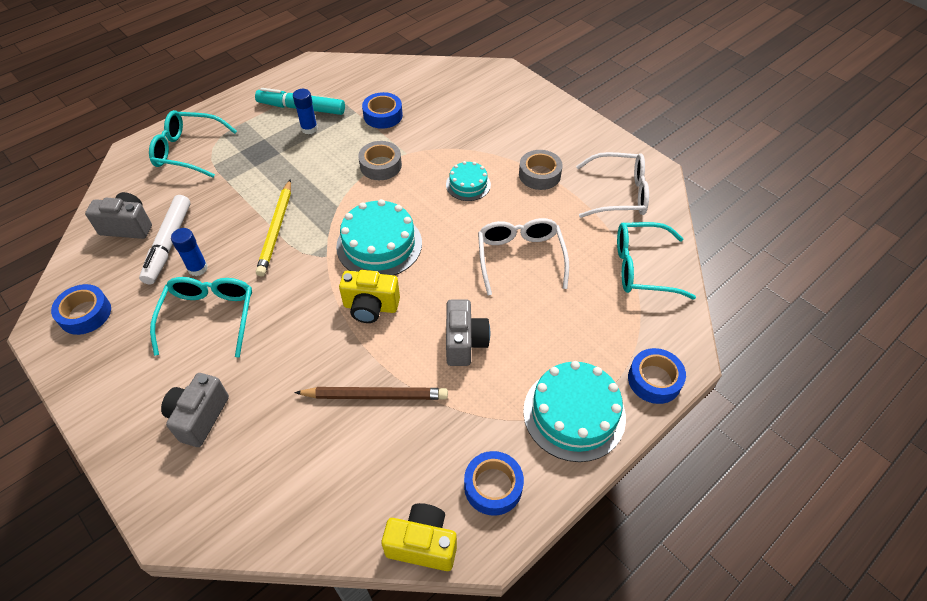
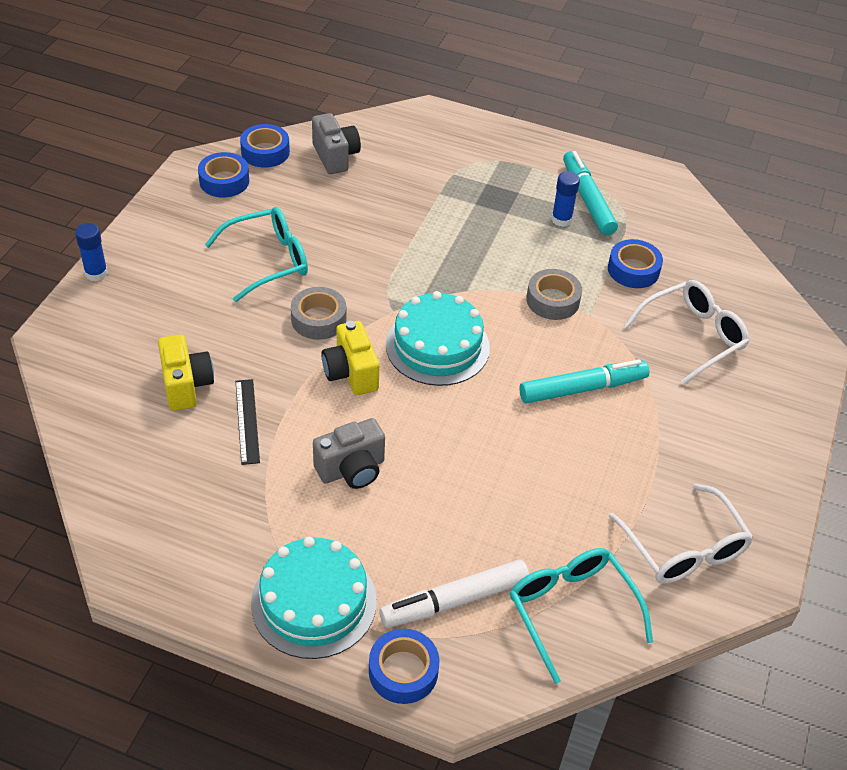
camera: 60 degrees right, 5 degrees down
white marker [139,195,190,285] -> white marker moved to [379,560,529,628]
turquoise glasses [149,110,237,178] -> none
grey camera [161,373,229,447] -> none
blue glue stick [171,228,208,276] -> blue glue stick moved to [75,223,108,281]
yellow pencil [256,179,291,277] -> none
brown pencil [294,387,448,400] -> black ruler [236,379,260,465]
yellow camera [381,503,457,571] -> yellow camera moved to [158,335,214,411]
turquoise cake [446,161,491,201] -> turquoise marker [519,359,650,404]
blue tape [464,451,524,516] -> blue tape moved to [240,124,290,168]
white glasses [478,218,569,295] -> white glasses moved to [624,280,749,385]
grey tape [519,150,563,190] -> grey tape moved to [291,287,346,340]

